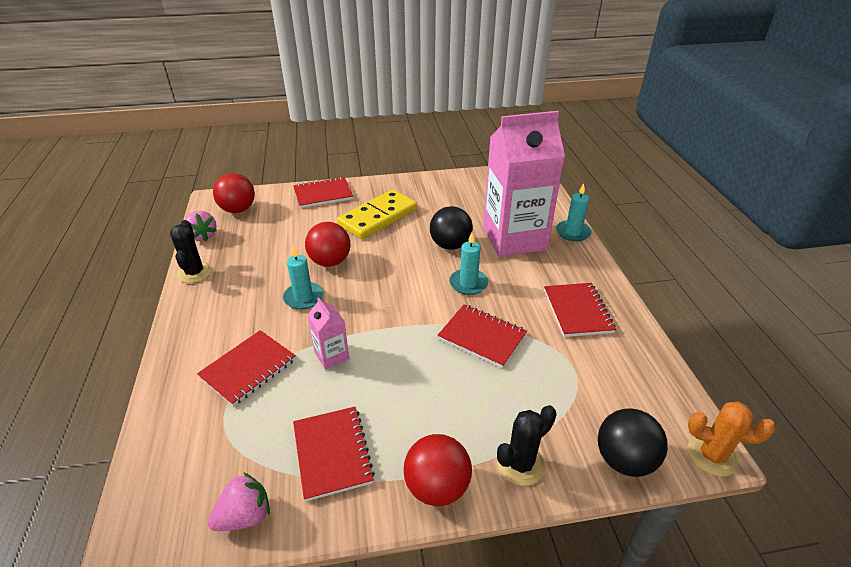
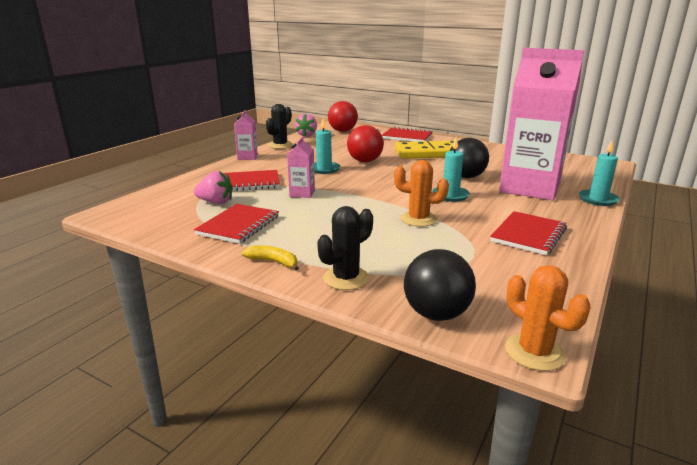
camera: 40 degrees right, 15 degrees down
pink strawberry [208,472,270,531] -> pink strawberry moved to [194,171,233,204]
red ball [404,434,472,506] -> yellow banana [242,245,299,271]
red notebook [437,304,527,368] -> orange cactus [394,160,449,227]
black cactus [497,405,557,486] -> black cactus turned 45 degrees counterclockwise [317,206,373,290]
none -> pink carton [234,110,258,160]

